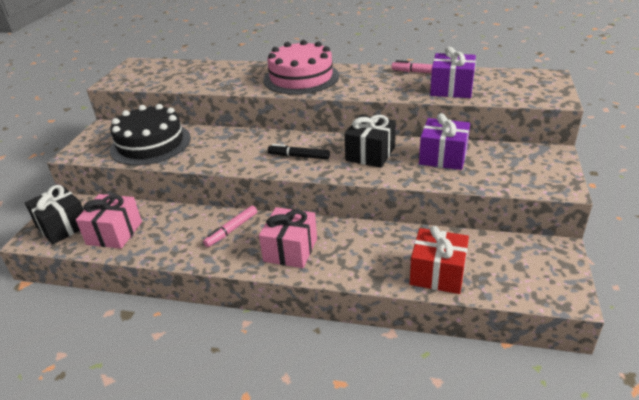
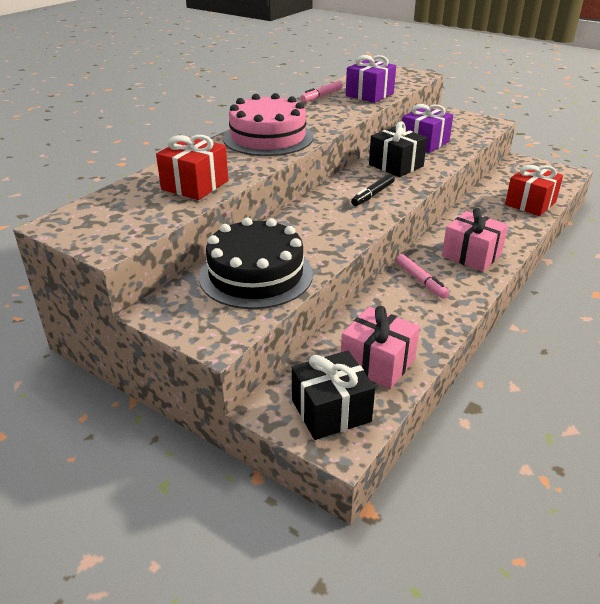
camera: 70 degrees left, 0 degrees up
none -> red gift [156,135,228,200]

